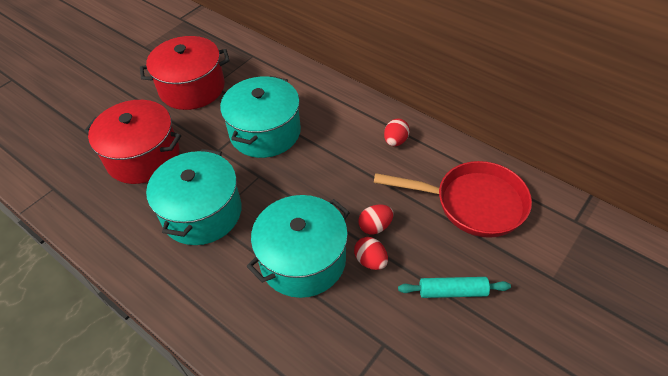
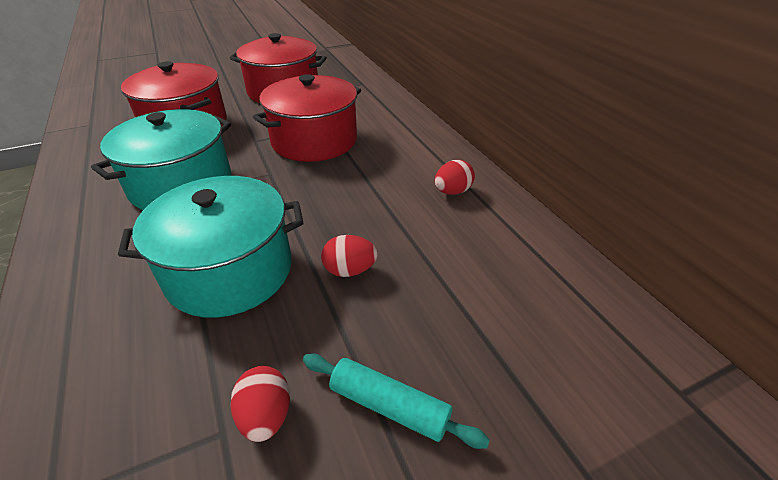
camera: 25 degrees right, 10 degrees down
turquoise pot [220,76,301,158] -> red pot [253,74,361,162]
red egg [354,237,388,270] -> red egg moved to [230,366,290,442]
red pan [374,161,532,238] -> none

